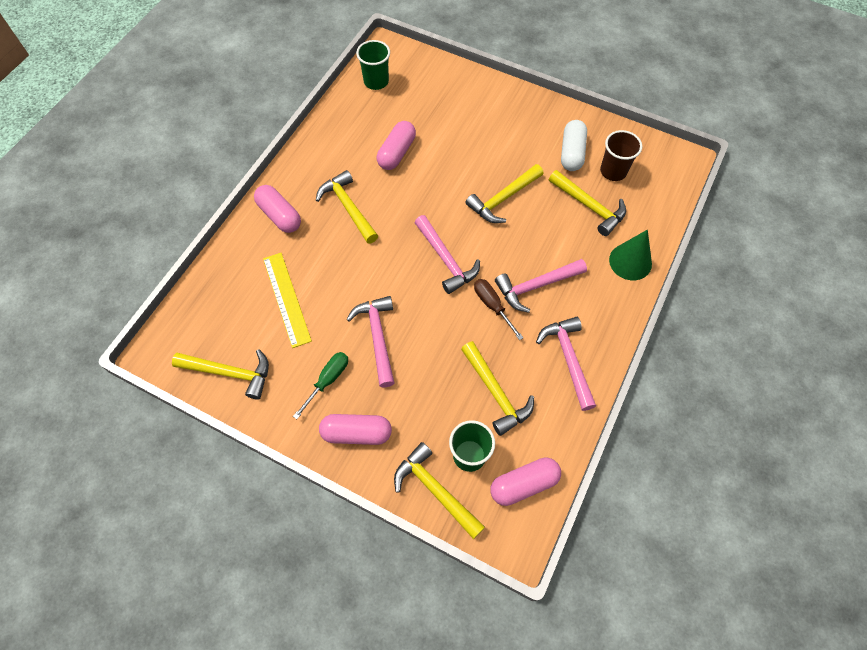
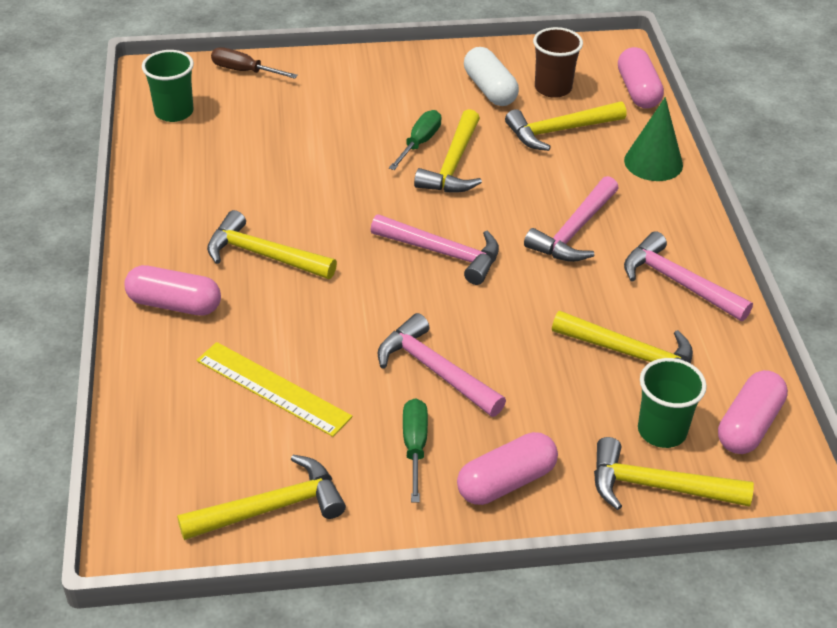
camera: 35 degrees left, 20 degrees down
pink capsule [377,121,416,170] -> pink capsule moved to [618,47,664,109]
brown screwdriver [474,279,523,340] -> brown screwdriver moved to [211,47,298,79]
yellow hammer [549,170,626,236] -> yellow hammer turned 150 degrees clockwise [505,101,626,151]
none -> green screwdriver [389,110,442,170]

